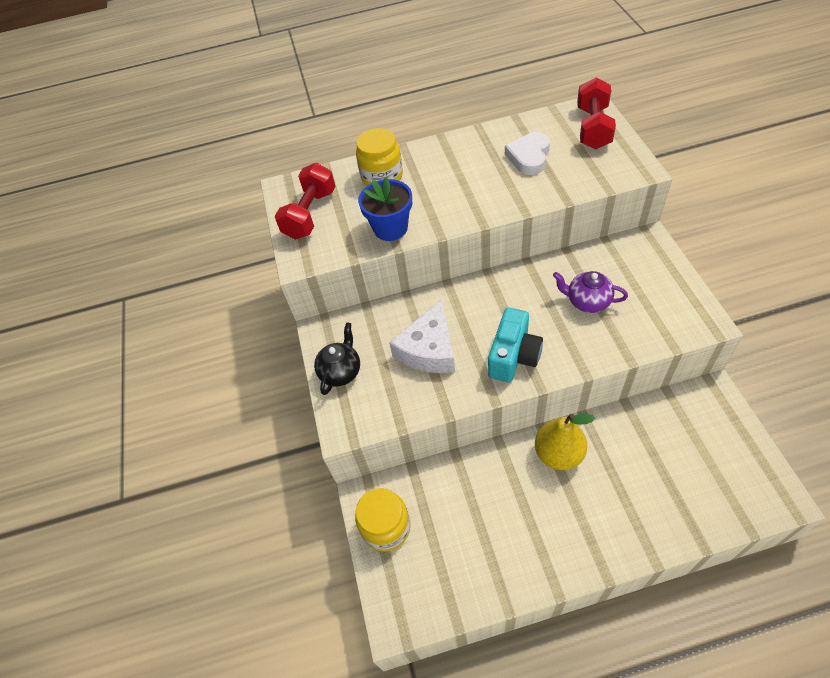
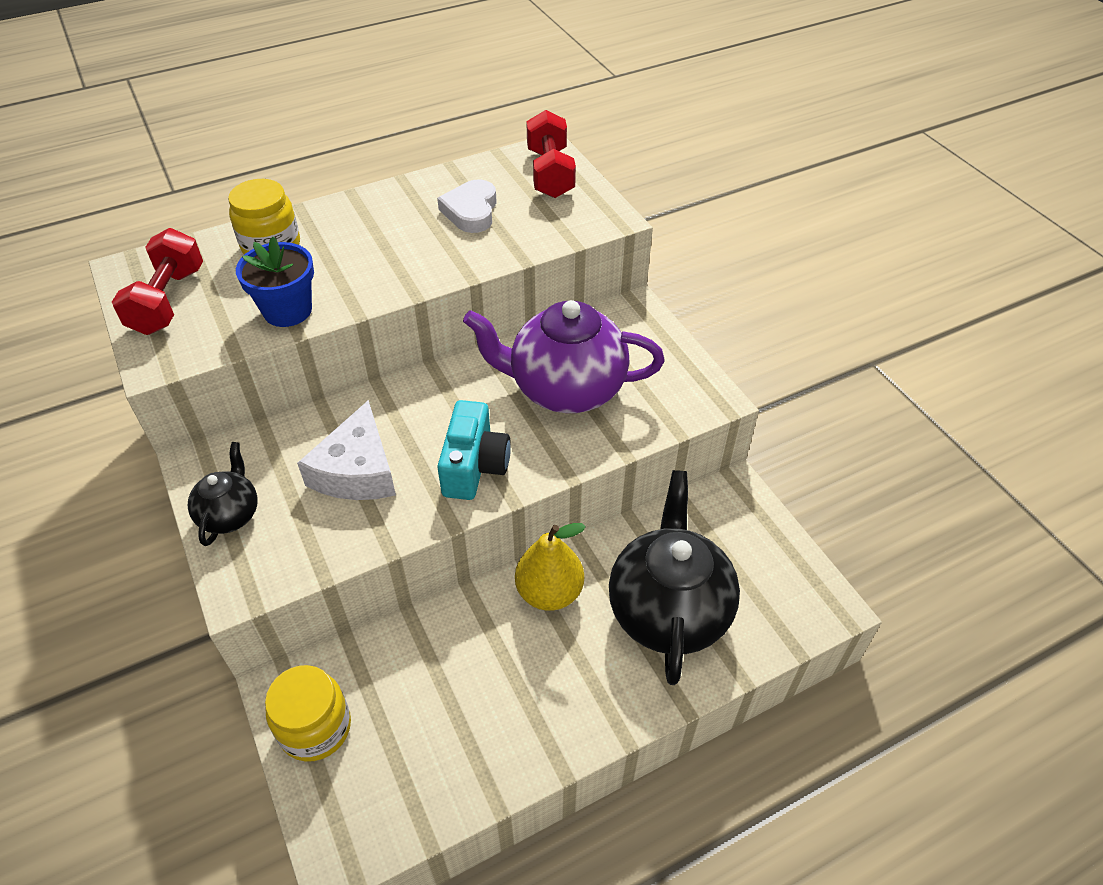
camera: 20 degrees left, 5 degrees down
purple teapot [553,271,628,313] -> purple teapot [463,300,664,413], size x1.98
none -> black teapot [609,470,740,685]

